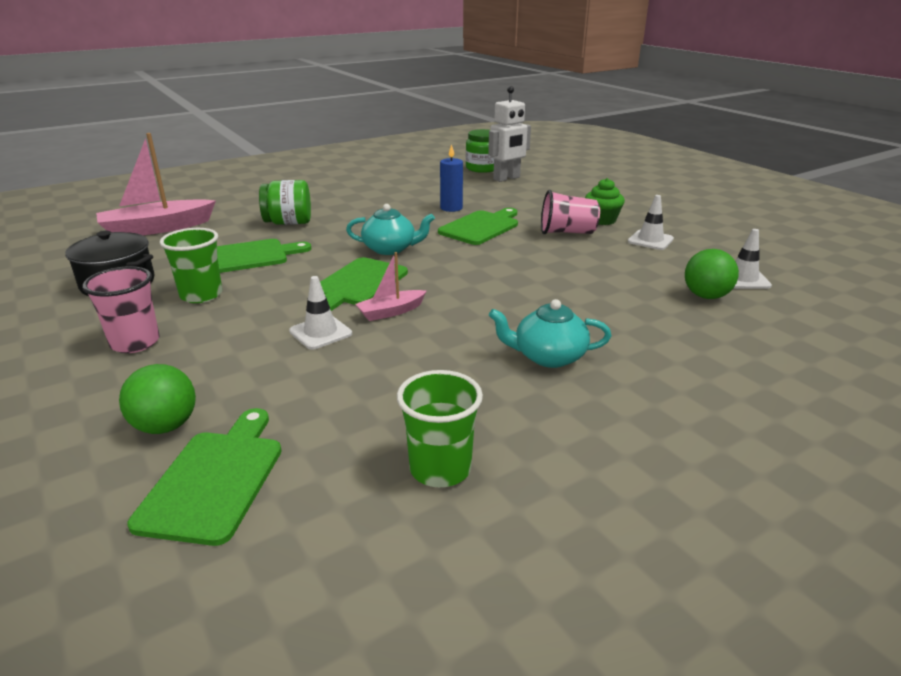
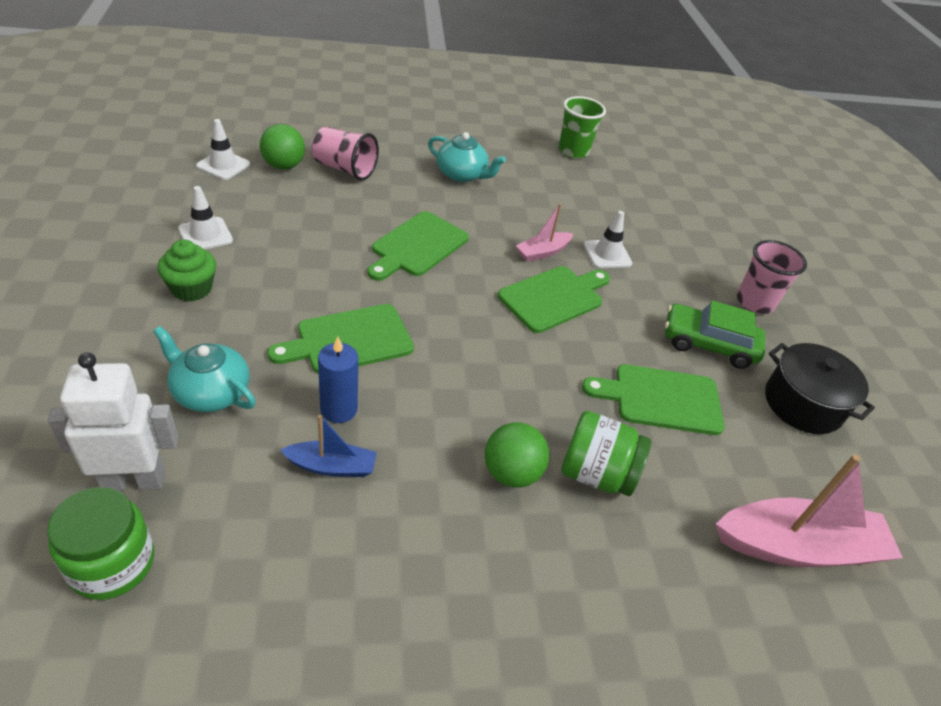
camera: 160 degrees left, 15 degrees up
green ball [119,364,196,434] -> green ball moved to [485,422,550,488]
green cutting board [127,408,282,546] -> green cutting board moved to [367,211,469,281]
green cup [160,228,222,303] -> green car [665,300,765,369]
turquoise teapot [346,204,435,255] -> turquoise teapot moved to [153,326,256,412]
pink boat [355,252,426,321] -> pink boat turned 150 degrees clockwise [516,203,573,262]
pink cup [541,190,600,234] -> pink cup moved to [312,127,379,181]
none -> blue boat [280,415,377,477]

